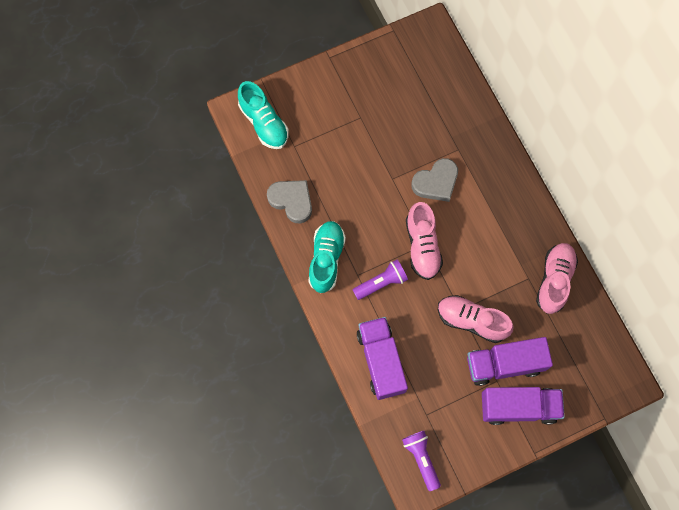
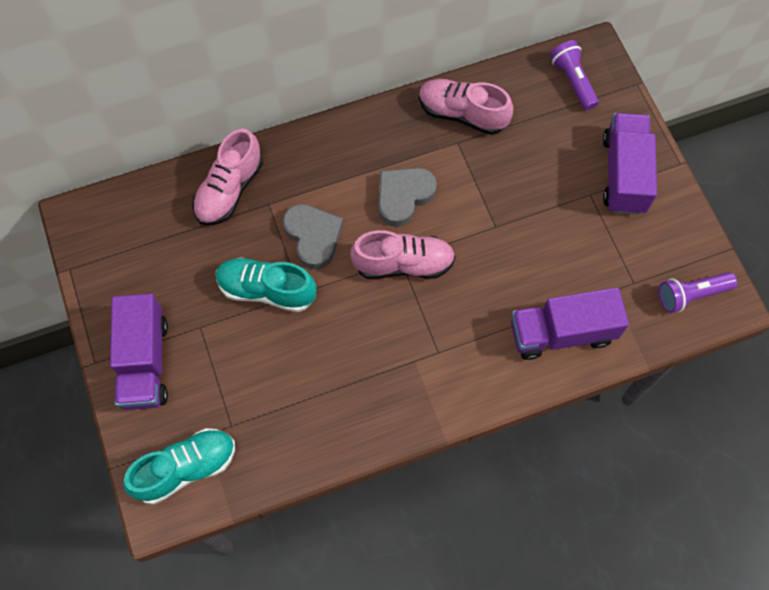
camera: 85 degrees left, 5 degrees down
grey heart [267,180,312,223] -> grey heart moved to [378,168,437,227]
turquoise shoe [308,221,346,293] -> turquoise shoe moved to [216,257,316,312]
purple flashlight [353,260,408,300] -> purple flashlight moved to [550,40,599,110]
pink shoe [438,295,514,343] -> pink shoe moved to [192,129,263,226]
purple truck [467,337,553,386] -> purple truck moved to [110,293,168,410]

